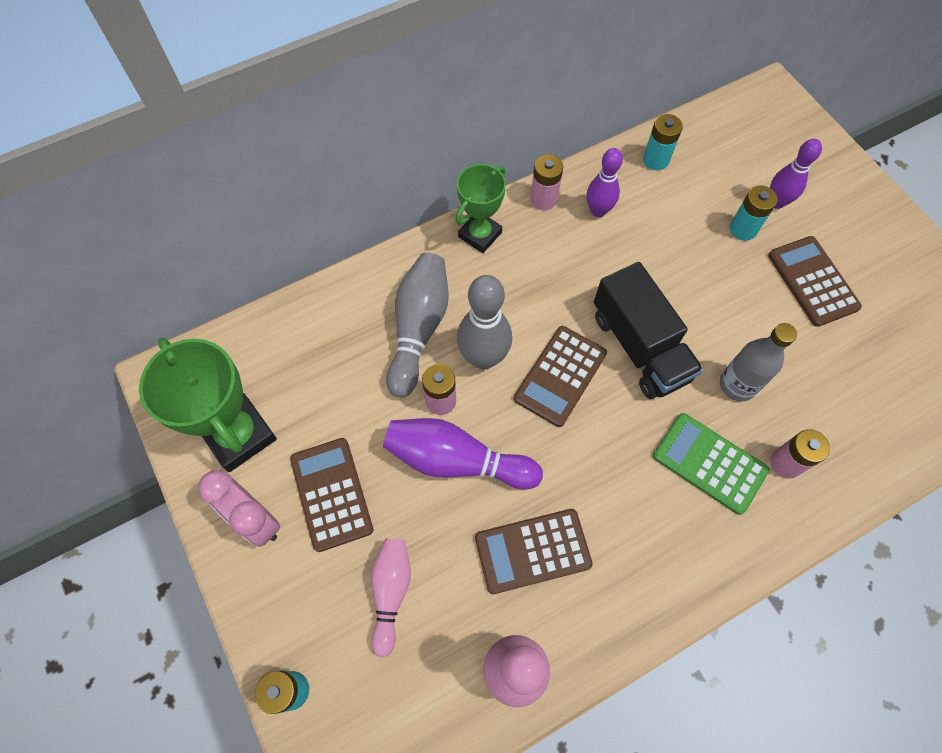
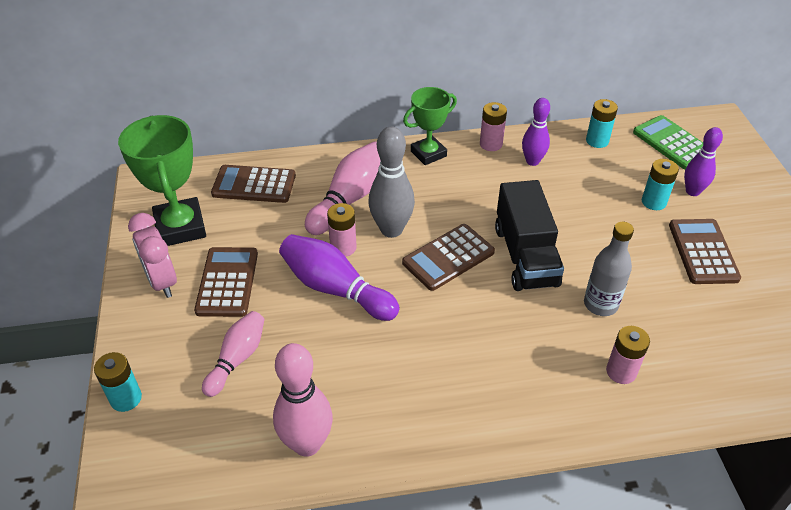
camera: 20 degrees right, 20 degrees down
grey bowling pin [386,253,449,397] -> pink bowling pin [305,142,381,235]
brown calculator [475,509,593,594] -> brown calculator moved to [211,165,296,203]
green calculator [653,413,770,515] -> green calculator moved to [633,115,703,170]

